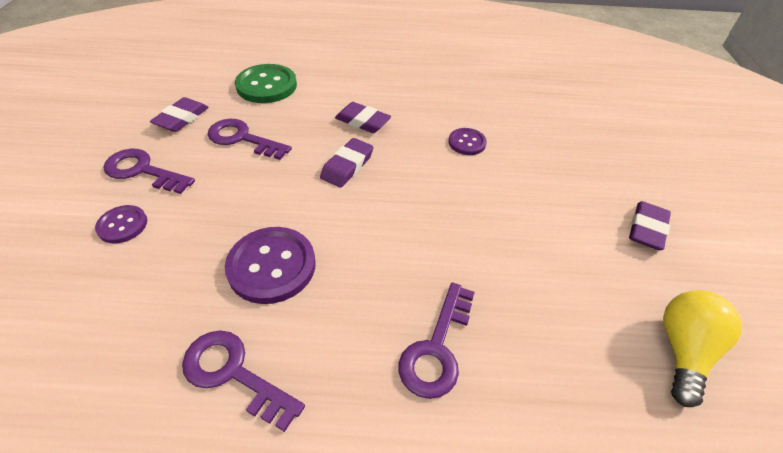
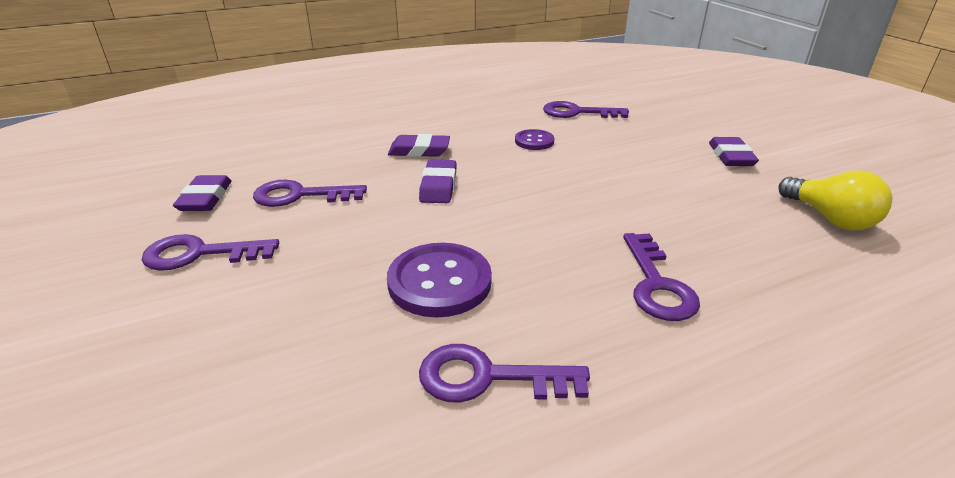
camera: 25 degrees left, 15 degrees down
purple button [95,205,147,243] -> none
green button [235,64,297,103] -> none
yellow light bulb [663,290,742,407] -> yellow light bulb turned 150 degrees clockwise [778,170,892,231]
none -> purple key [543,101,629,118]

